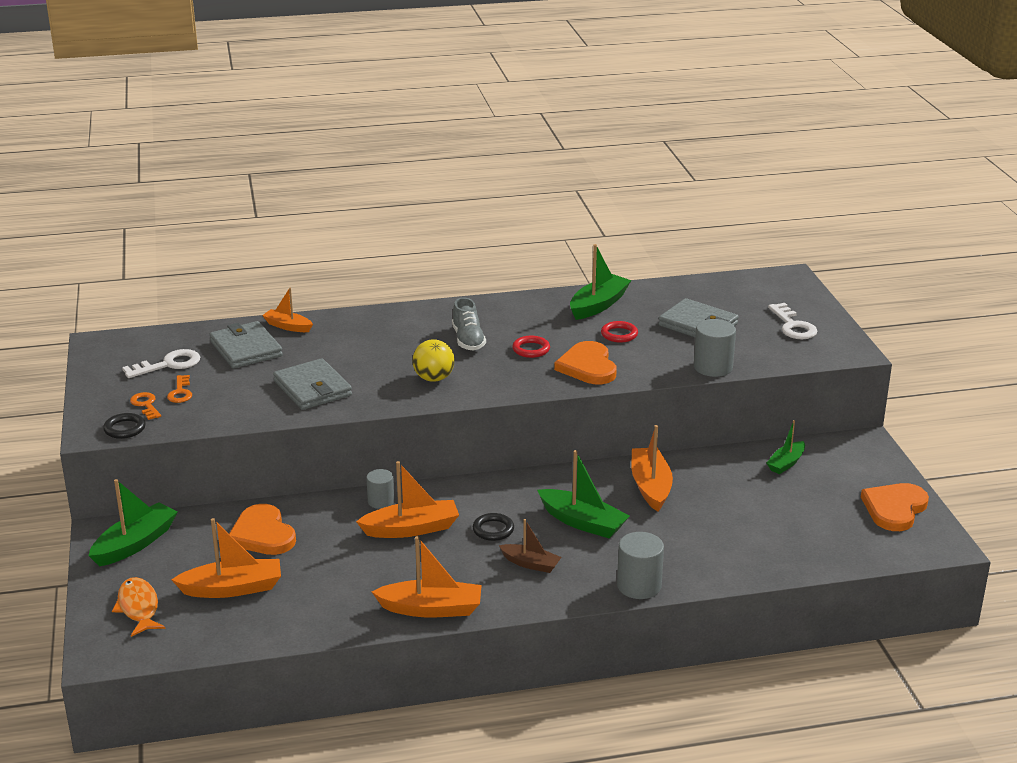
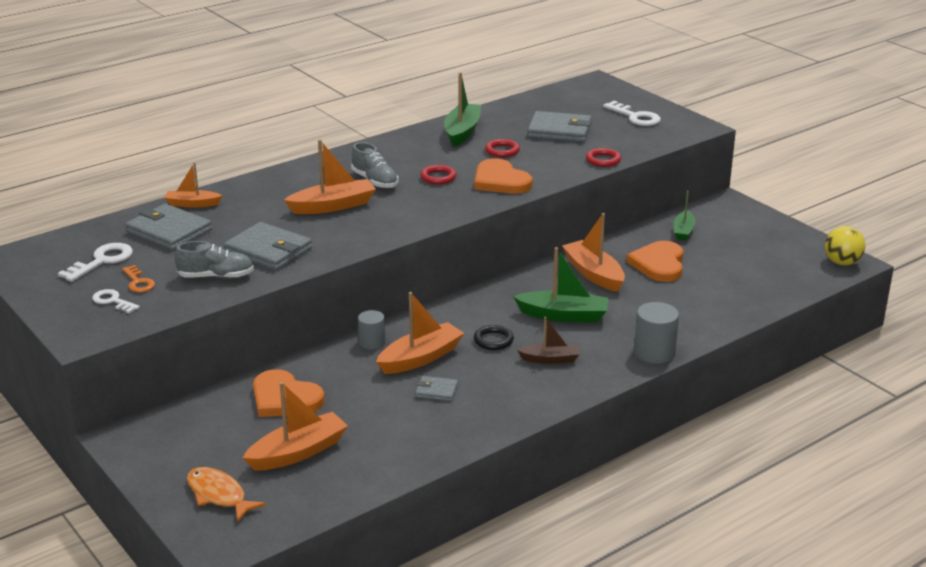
camera: 25 degrees left, 0 degrees up
green boat [89,479,177,566] -> none
black ring [103,413,146,439] -> none
orange key [130,392,161,420] -> white key [92,289,140,313]
orange boat [372,536,482,617] -> orange boat moved to [284,139,376,214]
yellow ball [412,339,455,382] -> yellow ball moved to [825,226,866,265]
grey cylinder [694,319,736,377] -> red ring [586,148,621,167]
orange heart [861,483,929,531] -> orange heart moved to [626,241,684,282]
none -> grey shoe [174,241,254,279]
none -> grey wallet [415,376,458,401]

